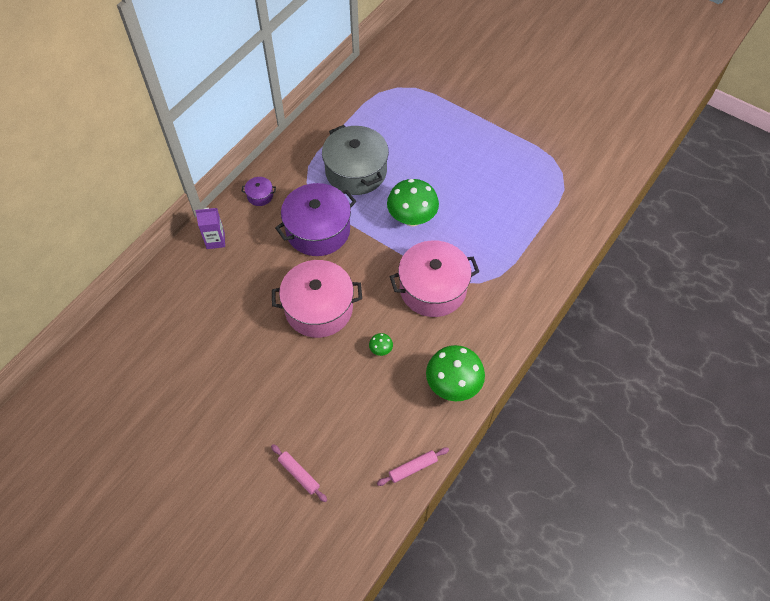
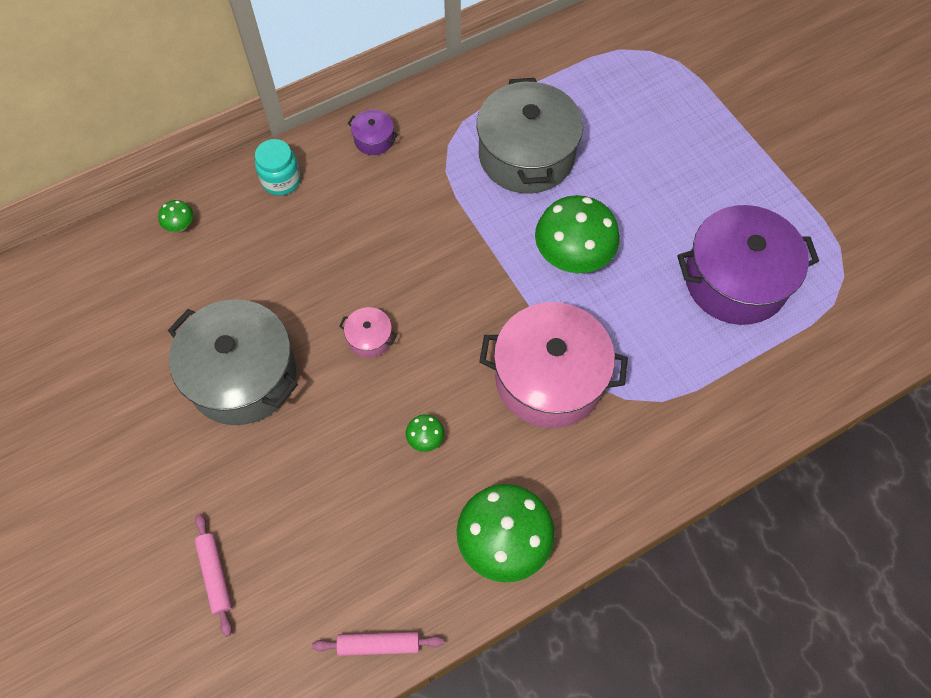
camera: 25 degrees right, 5 degrees up
purple carton [195,207,225,249] -> turquoise jar [255,139,301,196]
pink pot [272,260,362,338] -> pink pot [339,307,397,358], size x0.42
purple pot [275,183,357,256] -> purple pot moved to [677,205,819,325]
none -> green mushroom [158,200,193,232]
none -> grey pot [168,299,298,425]

